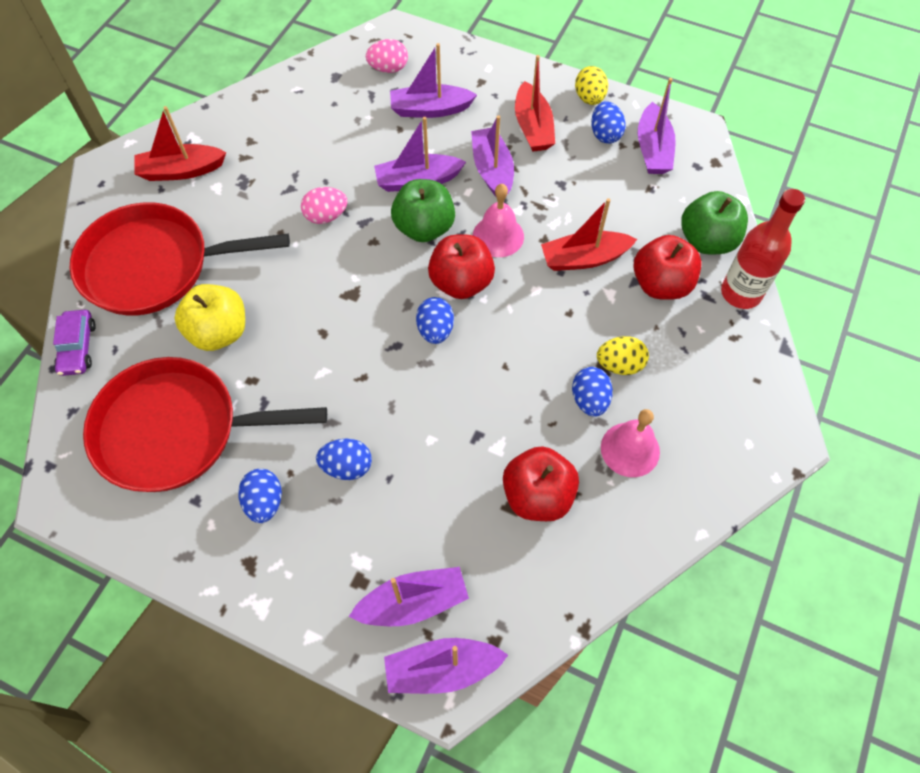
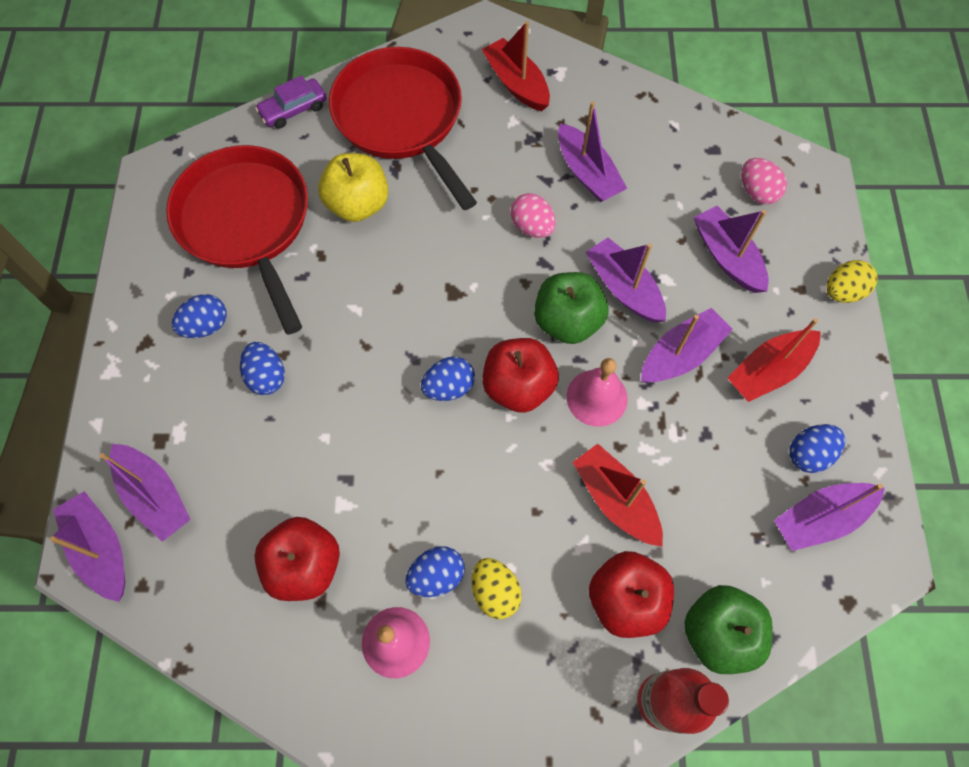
camera: 65 degrees right, 5 degrees up
yellow egg [575,66,608,105] -> yellow egg moved to [826,260,878,303]
none -> purple boat [558,101,627,202]

